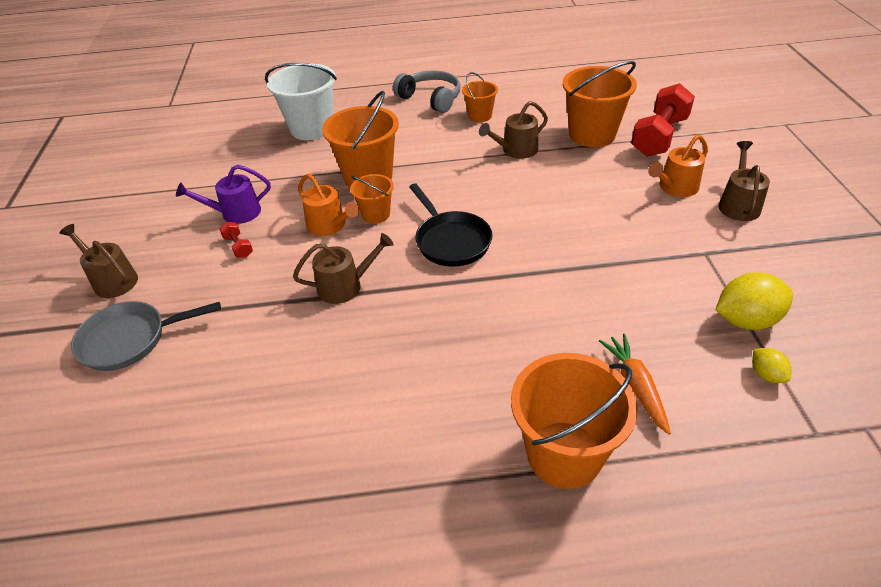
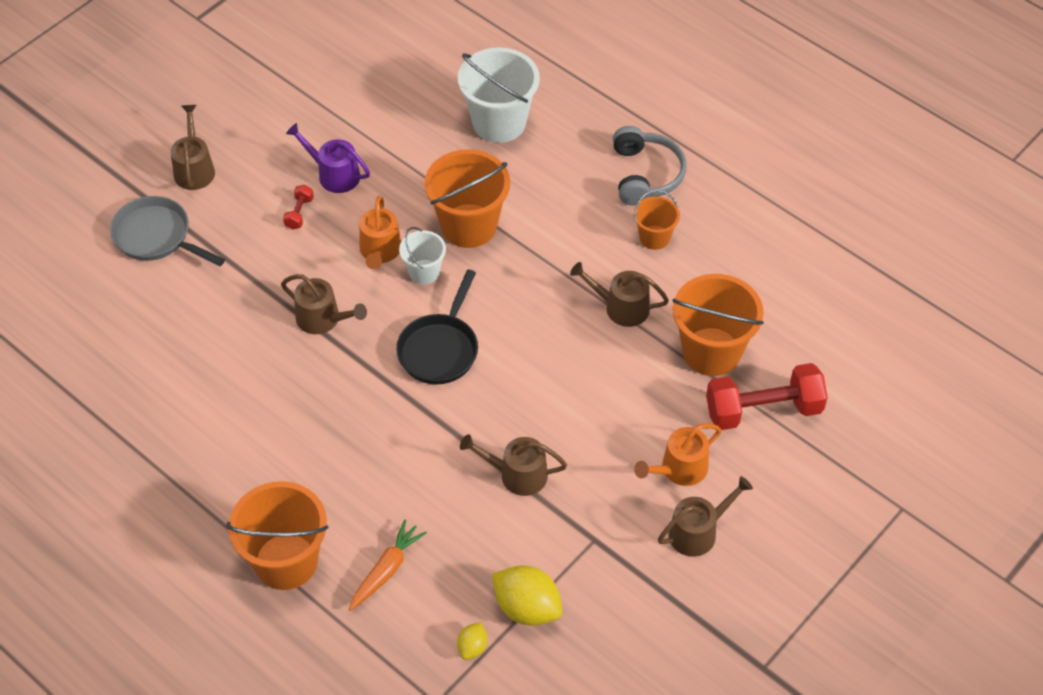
camera: 45 degrees right, 10 degrees up
orange bucket [350,174,394,224] -> white bucket [399,227,446,284]
orange watering can [648,135,708,197] -> orange watering can turned 45 degrees counterclockwise [634,423,722,486]
none -> brown watering can [460,434,567,496]

